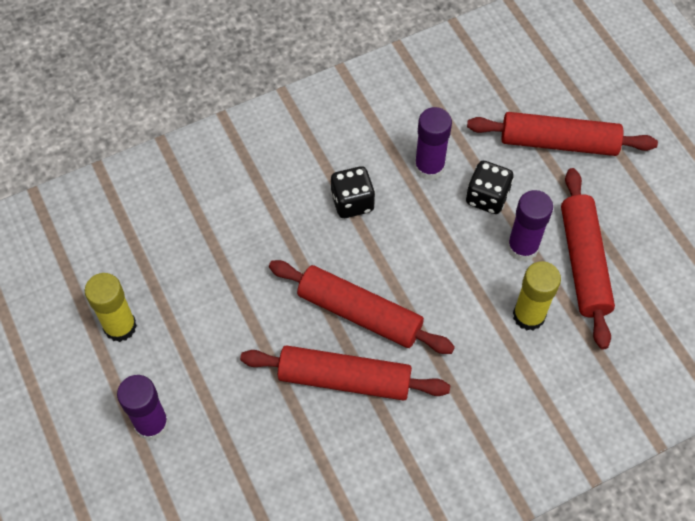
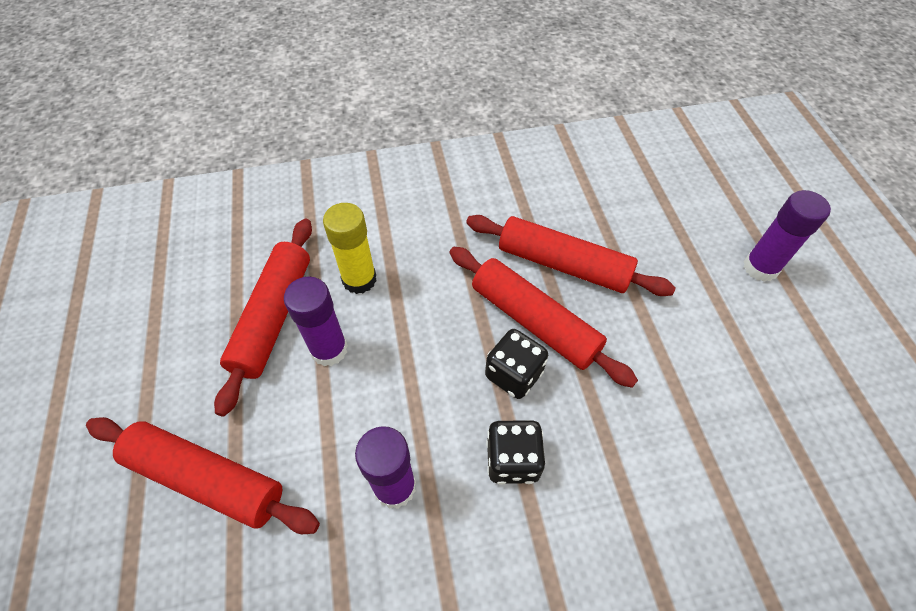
camera: 165 degrees left, 5 degrees down
yellow glue stick [85,273,137,342] -> none
black dice [466,161,514,214] -> black dice moved to [485,329,548,399]

